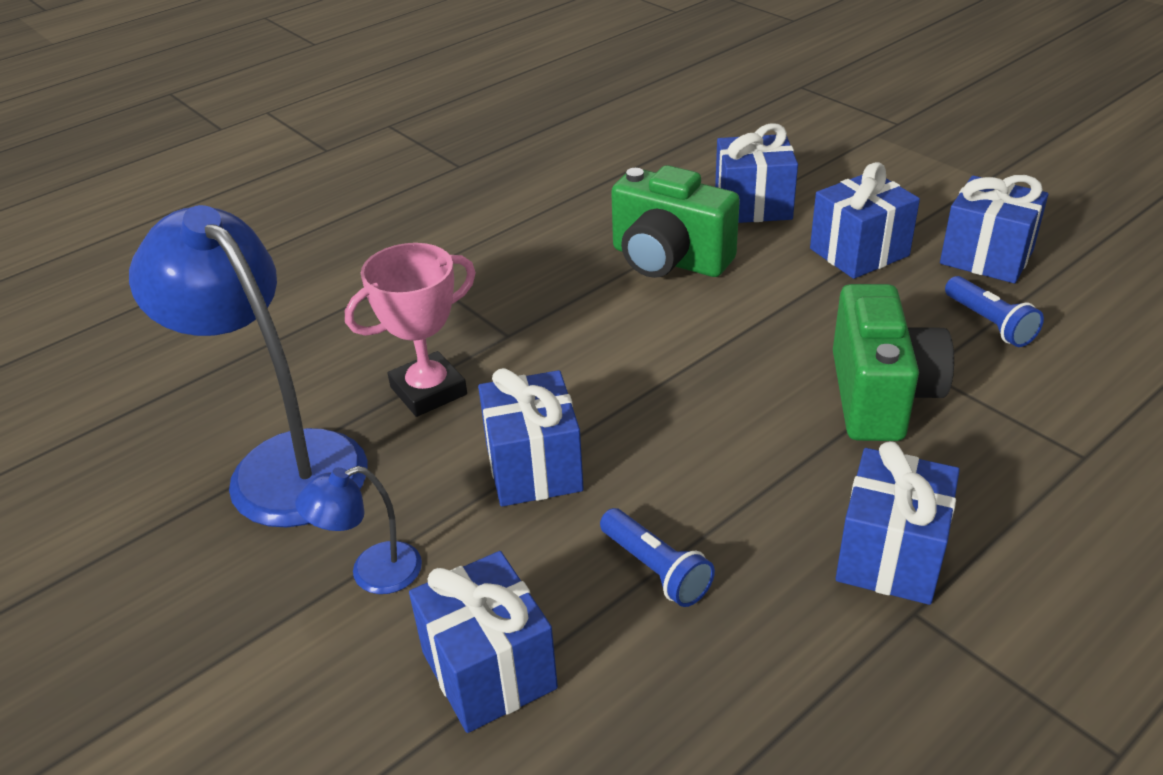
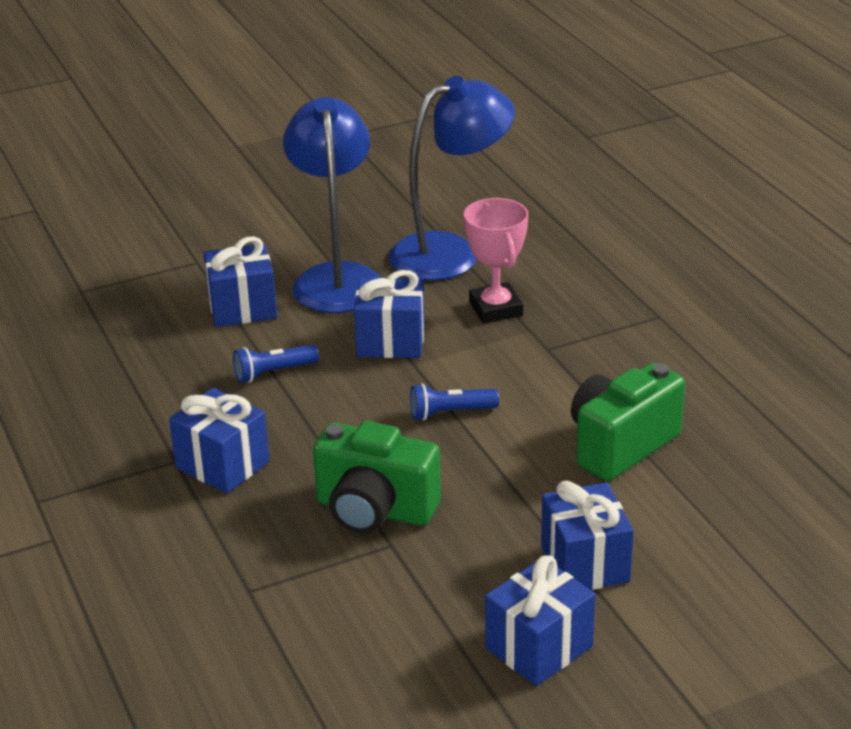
camera: 105 degrees right, 5 degrees down
blue lamp [295,466,422,594] -> blue lamp [283,97,381,313], size x2.18
blue gift [715,123,798,223] -> none
blue flashlight [945,276,1044,347] -> blue flashlight moved to [410,384,499,421]

